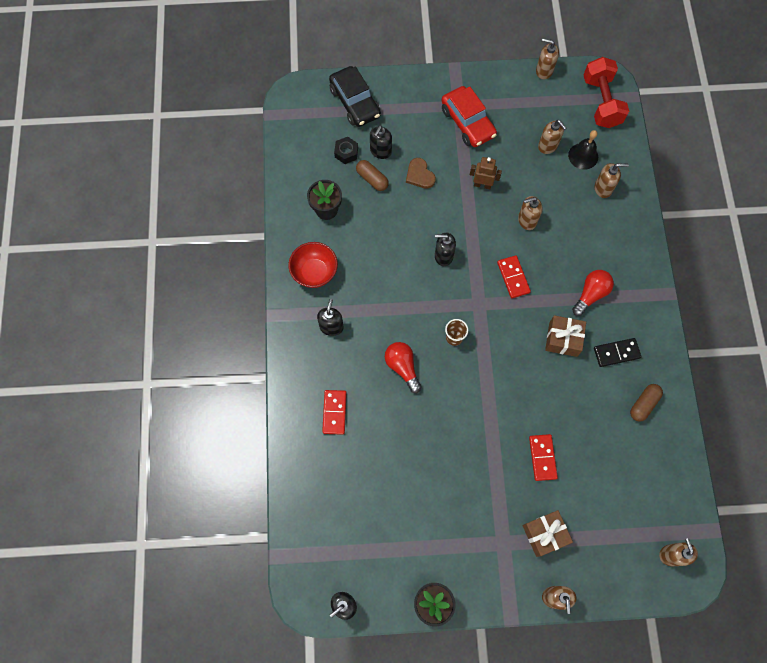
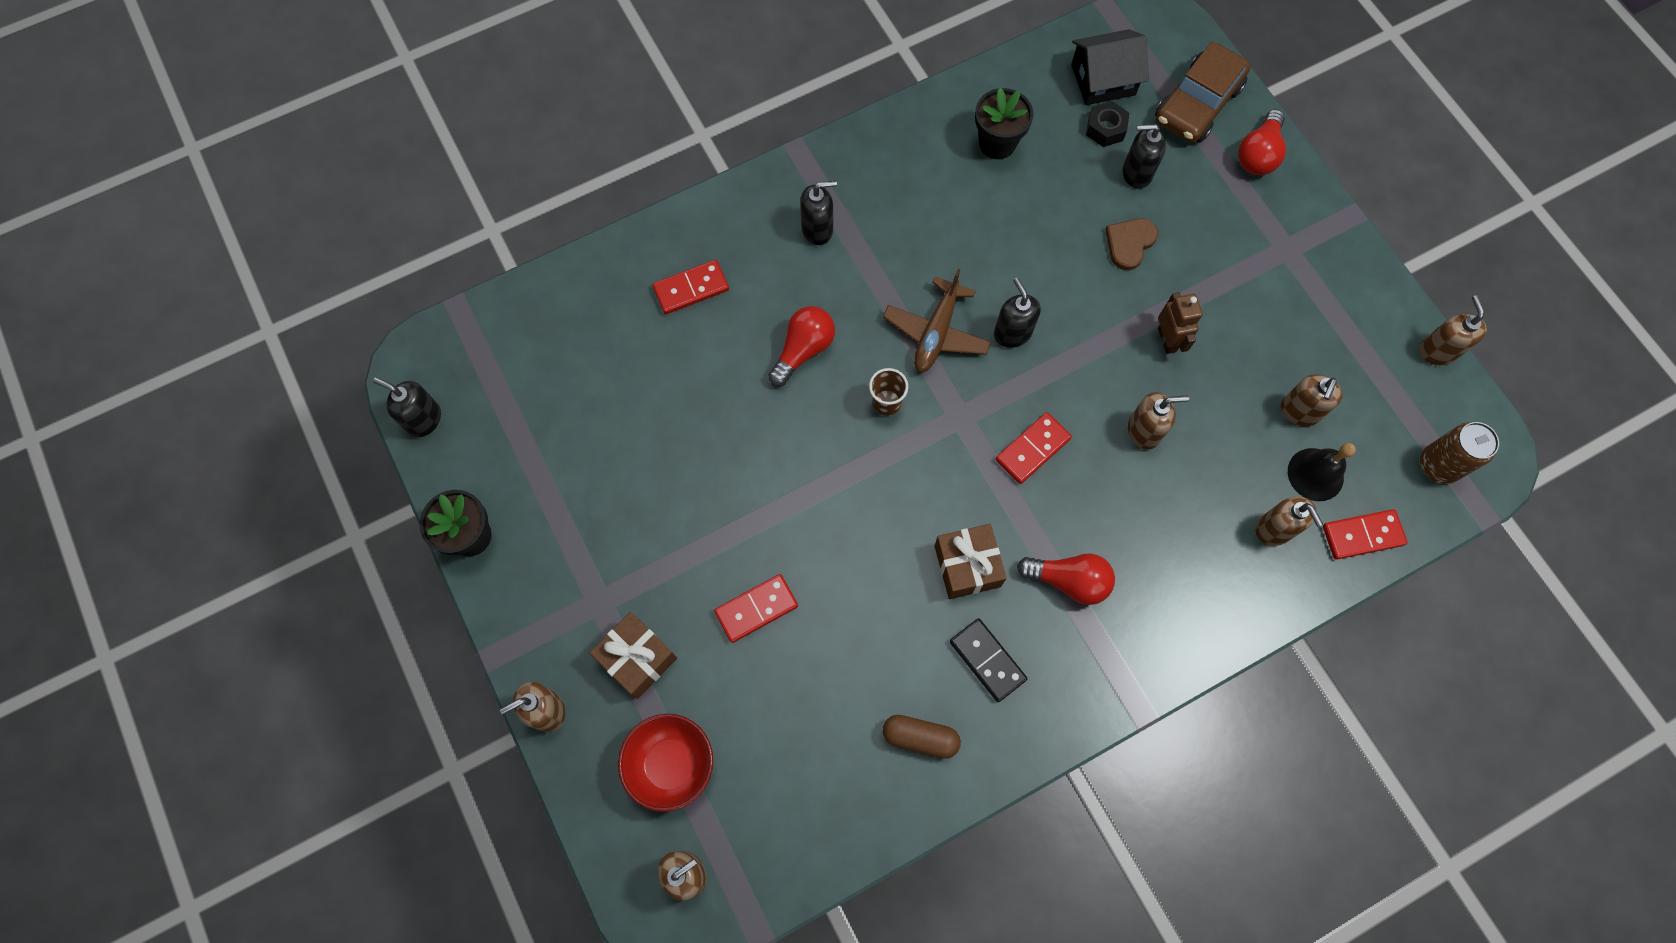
camera: 65 degrees right, 0 degrees up
red bowl [288,242,338,288] -> red bowl moved to [618,714,713,812]
black car [329,66,381,127] -> brown car [1155,41,1251,143]
brown capsule [356,160,389,191] -> none
red car [441,86,497,147] -> none
brown soap dispenser [518,196,542,230] -> brown soap dispenser turned 120 degrees clockwise [1128,392,1189,450]
red dumbbell [584,57,629,128] -> brown can [1420,422,1499,484]
none -> brown plane [883,269,991,372]
none -> black house [1071,29,1149,105]
none -> red light bulb [1238,109,1286,175]
none -> red domino [1323,509,1408,560]

